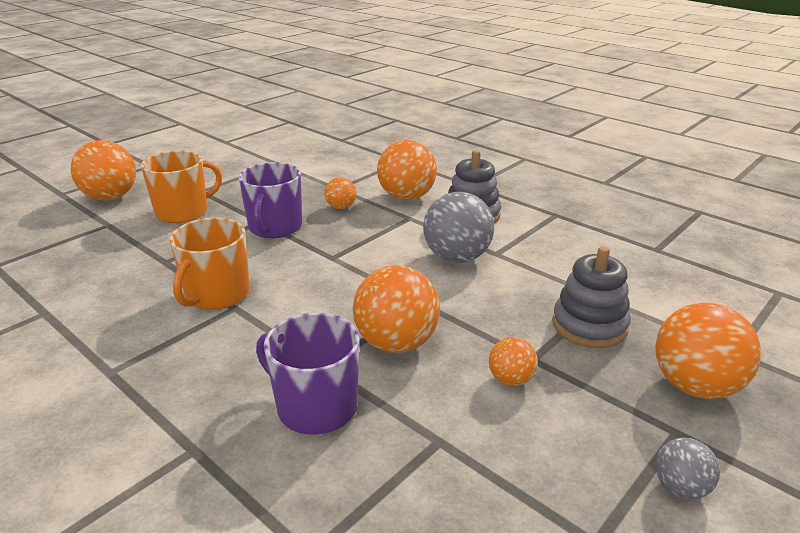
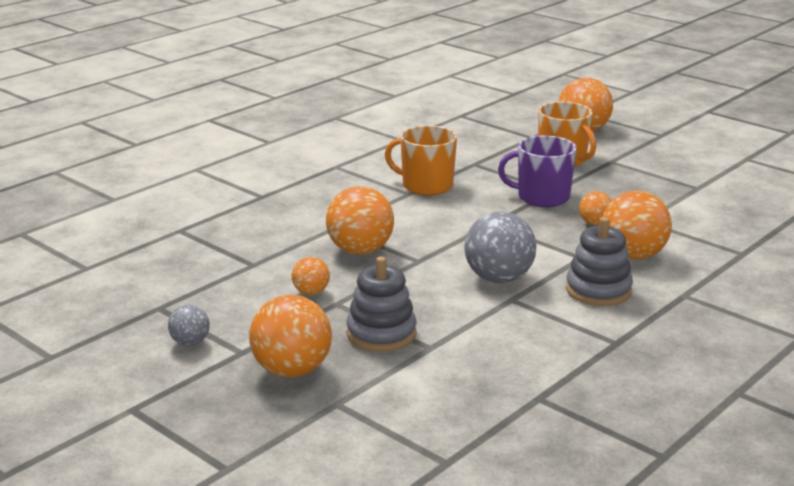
camera: 90 degrees right, 5 degrees down
purple mug [256,313,359,435] -> none

